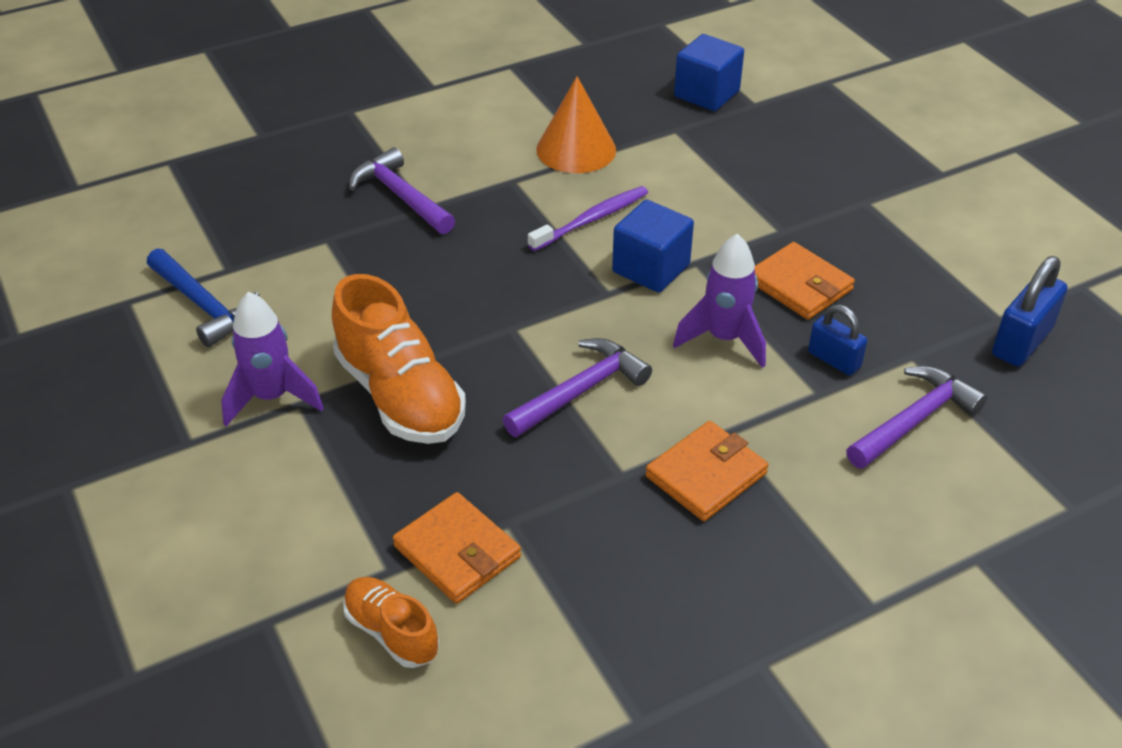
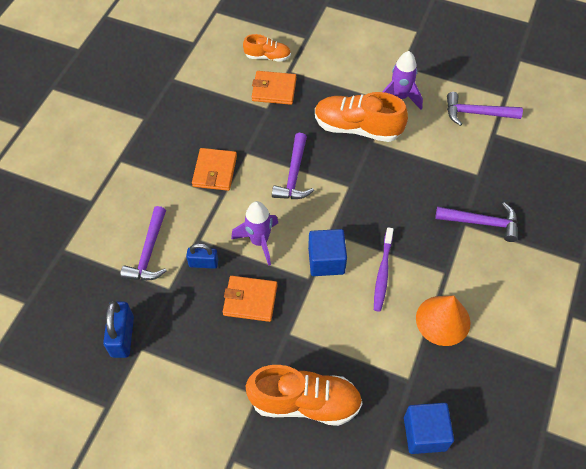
camera: 140 degrees right, 15 degrees up
blue hammer [147,248,259,347] -> purple hammer [447,92,523,126]
none -> orange shoe [246,365,363,426]

